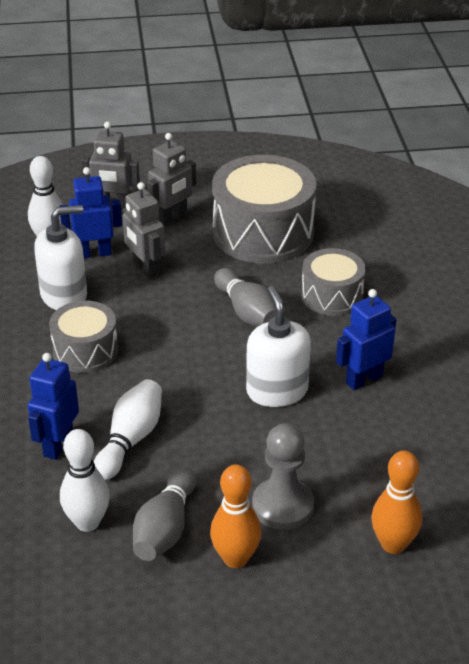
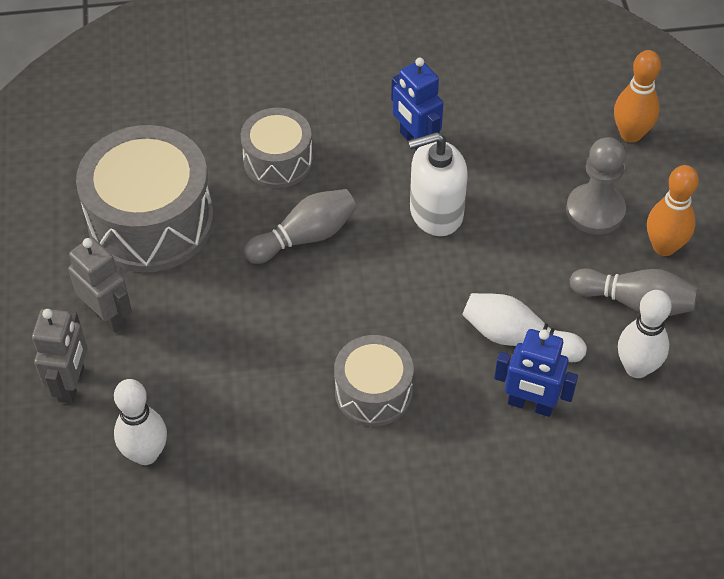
camera: 90 degrees left, 15 degrees up
white soap dispenser [34,205,87,310] -> none
blue robot [59,167,122,258] -> none
grey robot [123,182,165,280] -> none

